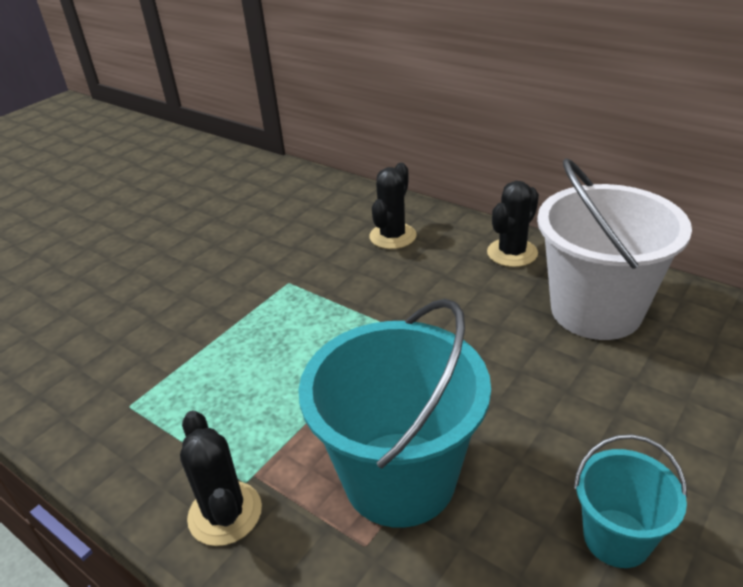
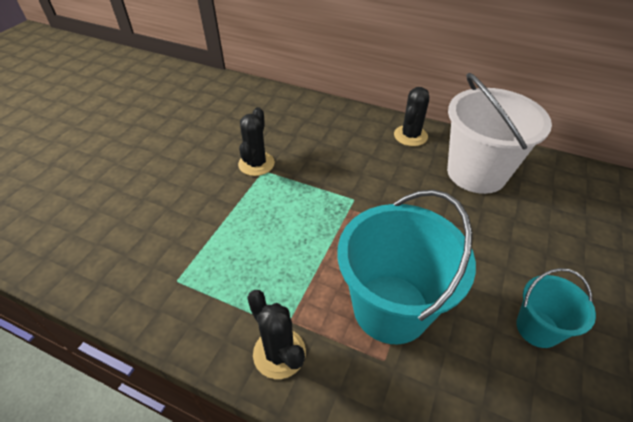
camera: 15 degrees left, 10 degrees up
black cactus [369,163,417,249] -> black cactus moved to [238,107,275,176]

